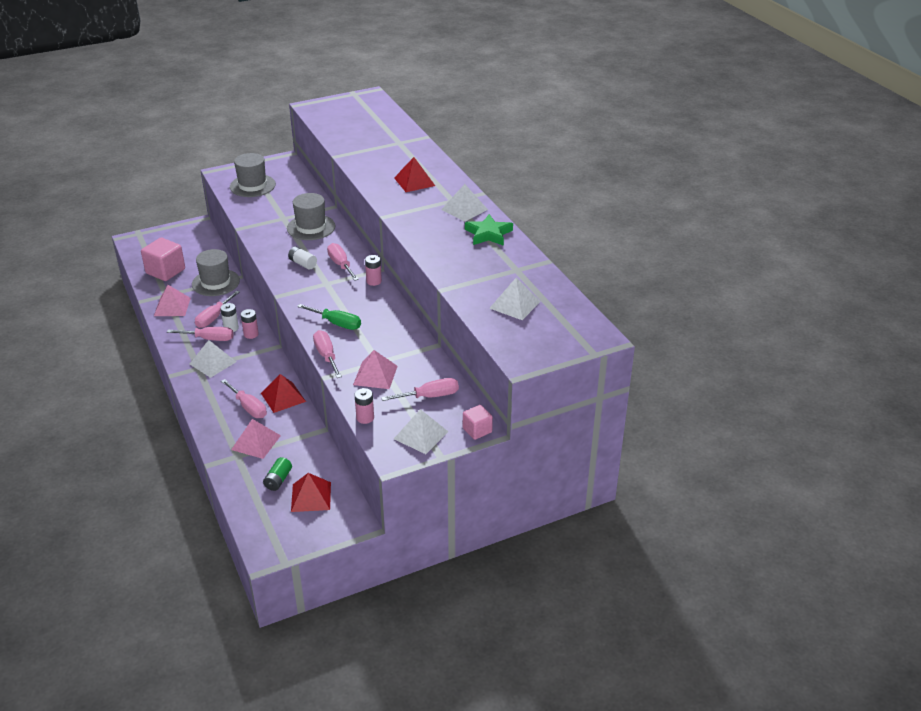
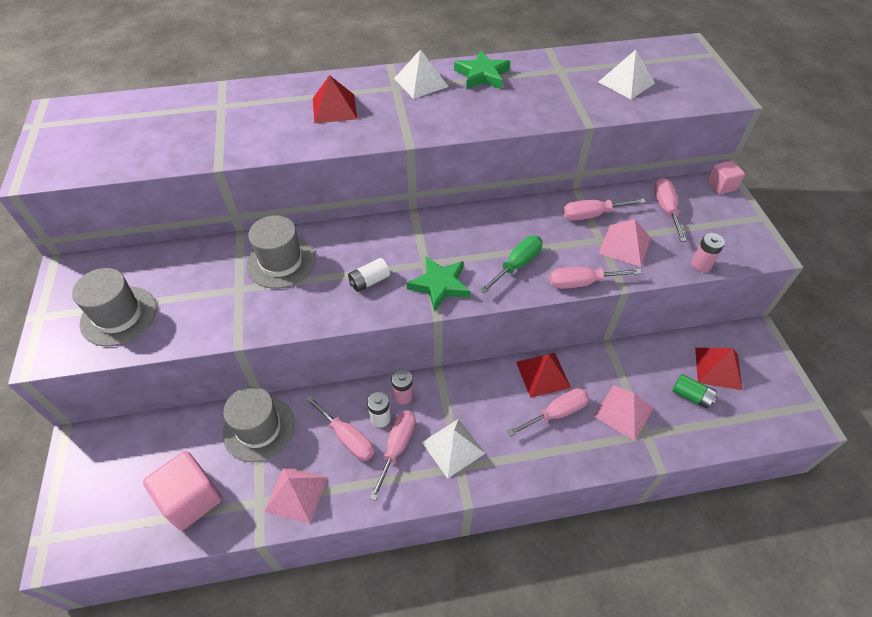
camera: 75 degrees left, 15 degrees up
pink screwdriver [327,243,359,281] -> pink screwdriver moved to [563,198,646,221]
pink battery [365,255,382,286] -> none
white pyramid [394,409,448,454] -> none
none -> green star [407,257,470,312]

